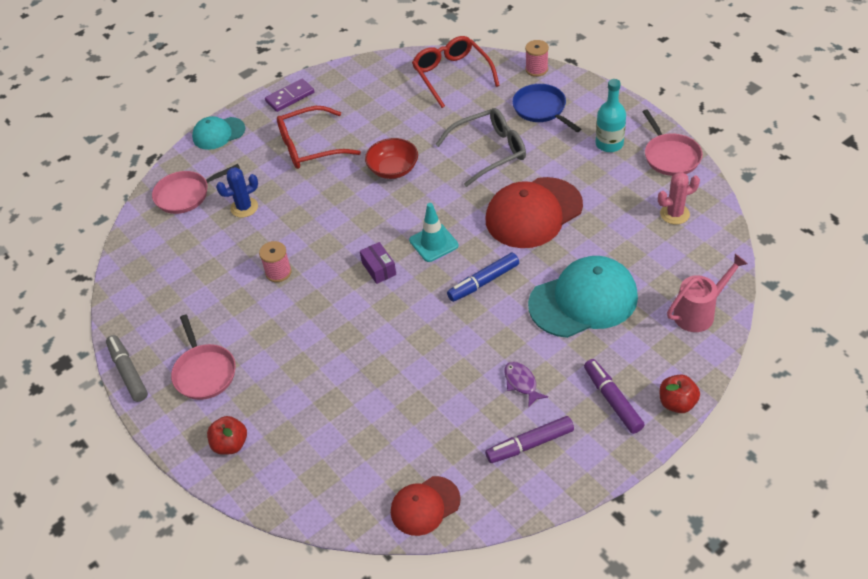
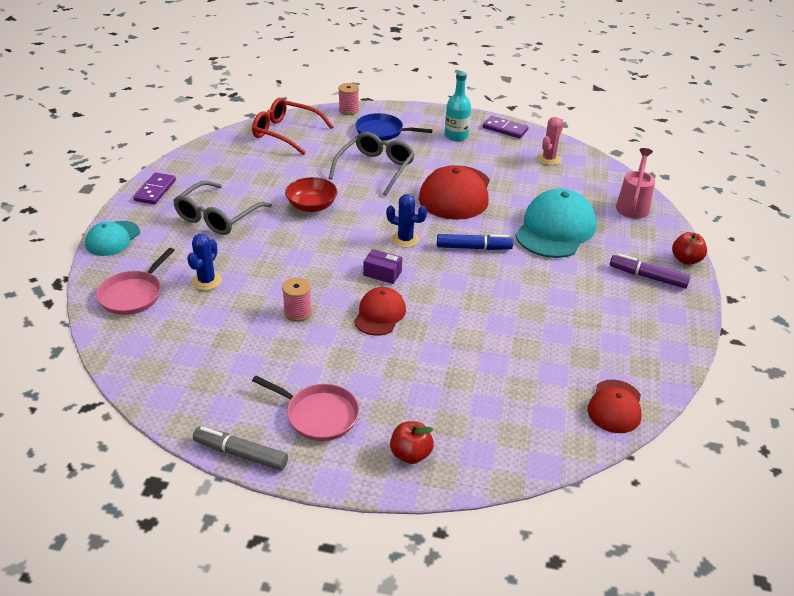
camera: 45 degrees left, 10 degrees down
red glasses [277,106,361,169] -> grey glasses [173,181,272,235]
turquoise traffic cone [409,203,459,262] -> blue cactus [386,194,427,248]
blue marker [447,253,519,302] -> blue marker turned 105 degrees counterclockwise [437,234,513,250]
purple marker [485,416,574,463] -> none
purple fish [504,361,548,407] -> none
pink pan [642,109,703,176] -> purple domino [483,116,528,138]
none -> red cap [354,287,406,336]

